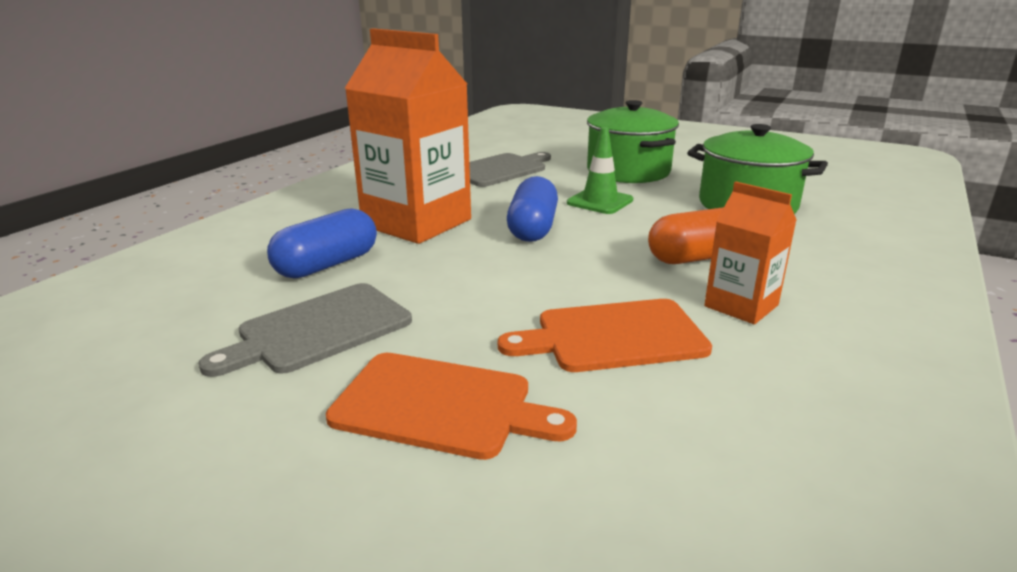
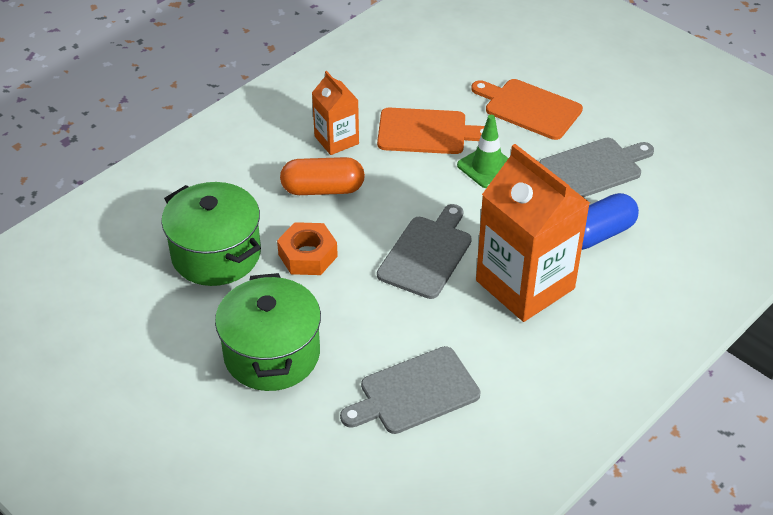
camera: 165 degrees left, 20 degrees up
blue capsule [507,176,558,242] -> grey cutting board [377,204,472,299]
green traffic cone [567,127,633,214] -> green traffic cone moved to [457,115,508,188]
none -> orange nut [277,222,338,275]

